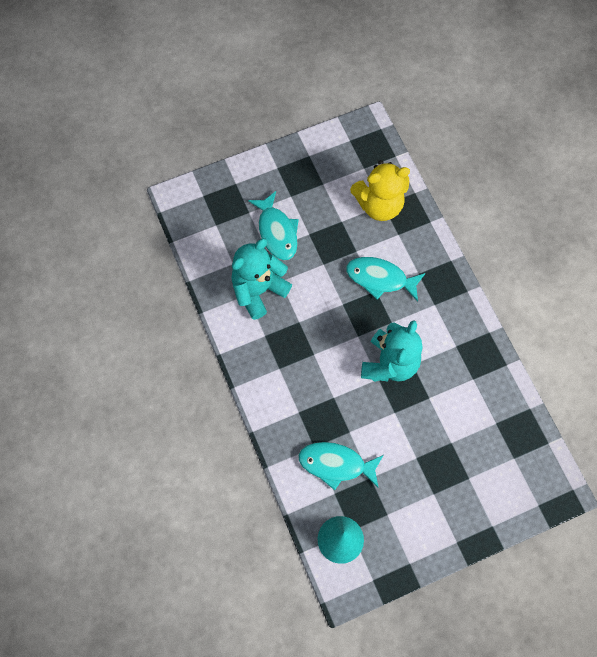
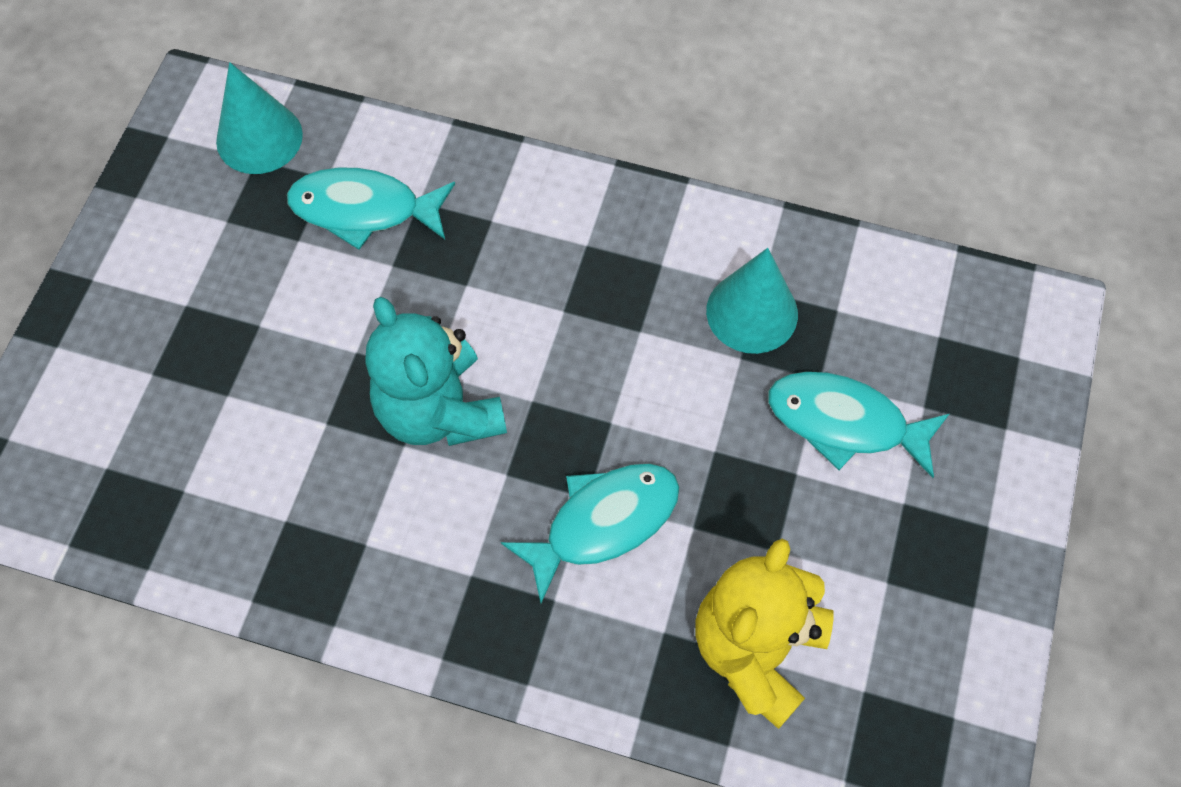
camera: 130 degrees right, 5 degrees down
turquoise teddy bear [231,239,292,320] -> turquoise cone [706,248,798,354]
turquoise fish [298,442,384,490] -> turquoise fish turned 135 degrees counterclockwise [287,168,455,250]

